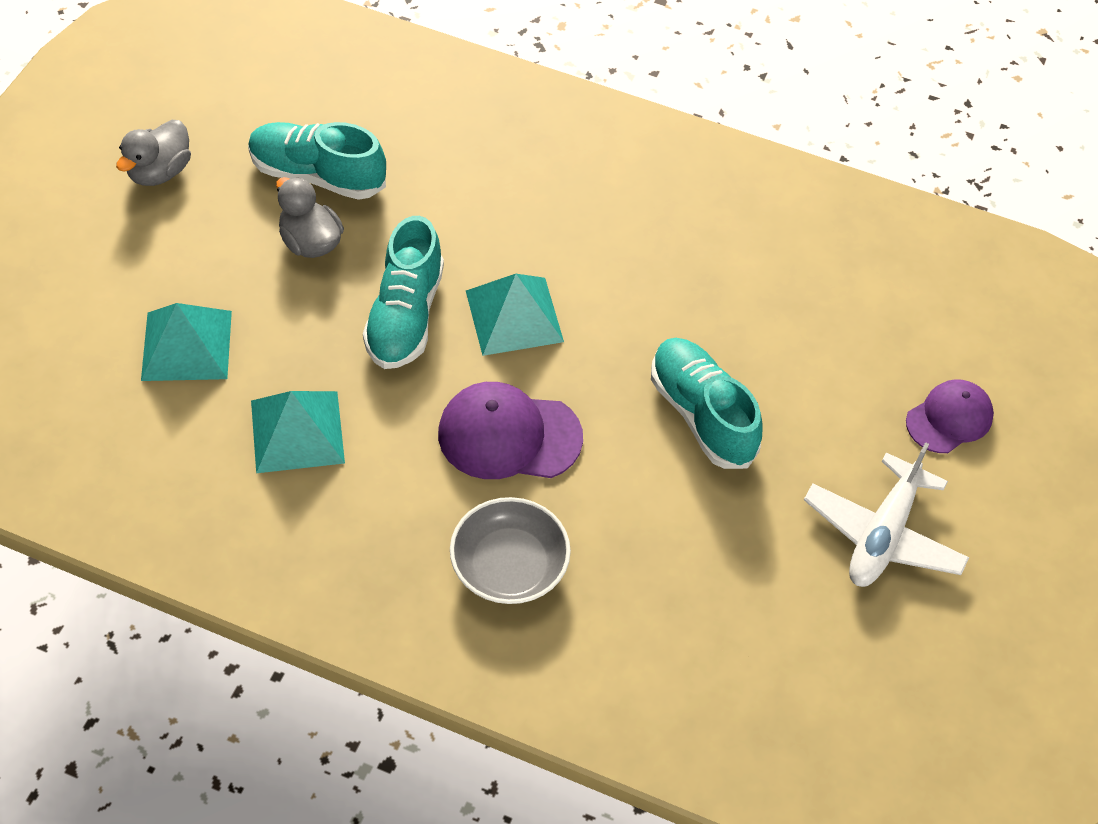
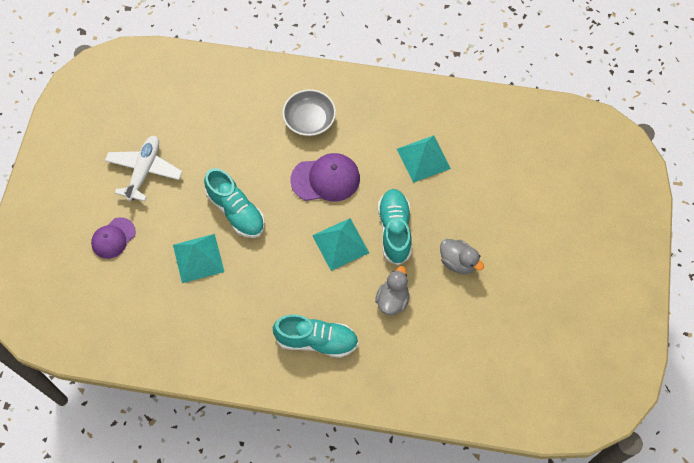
camera: 170 degrees right, 10 degrees up
grey duck [116,120,191,186] -> grey duck moved to [375,266,410,315]
turquoise pyramid [141,303,232,381] -> turquoise pyramid moved to [173,234,224,283]
turquoise shoe [248,122,386,200] -> turquoise shoe moved to [273,314,359,358]

